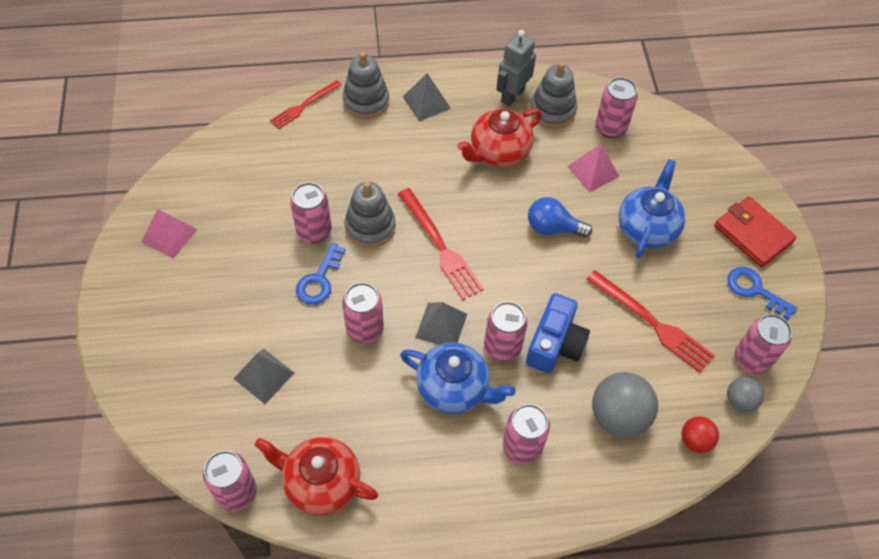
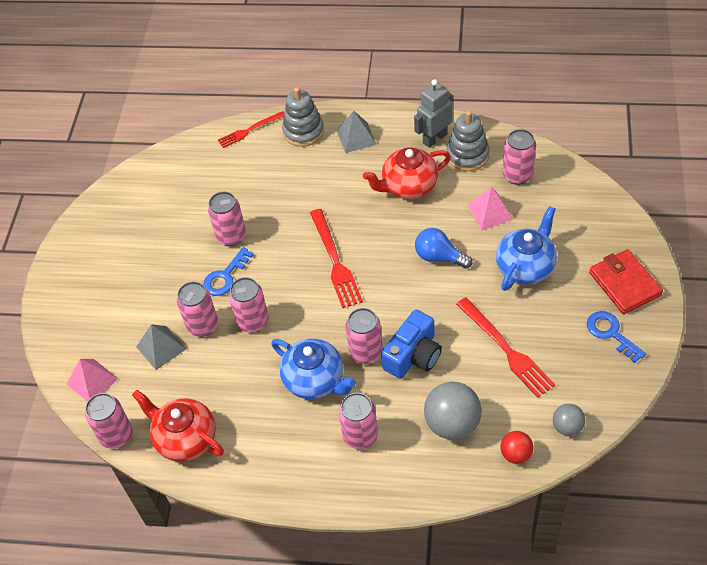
camera: 20 degrees right, 5 degrees down
pink pyramid [141,209,197,259] -> pink pyramid moved to [66,359,119,402]
grey stacking toy [345,181,396,248] -> none
grey pyramid [415,302,467,345] -> none
pink can [735,314,792,374] -> pink can moved to [177,281,218,337]

